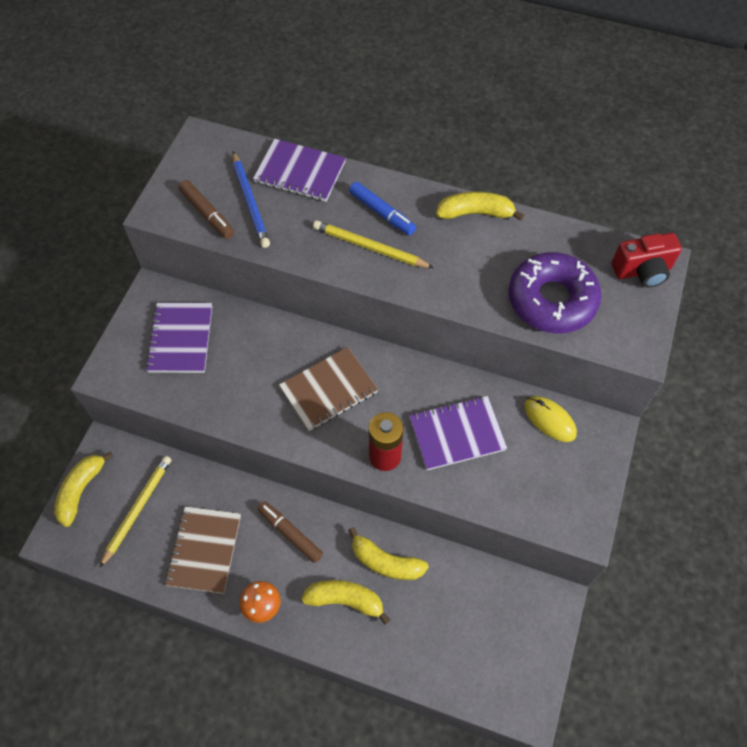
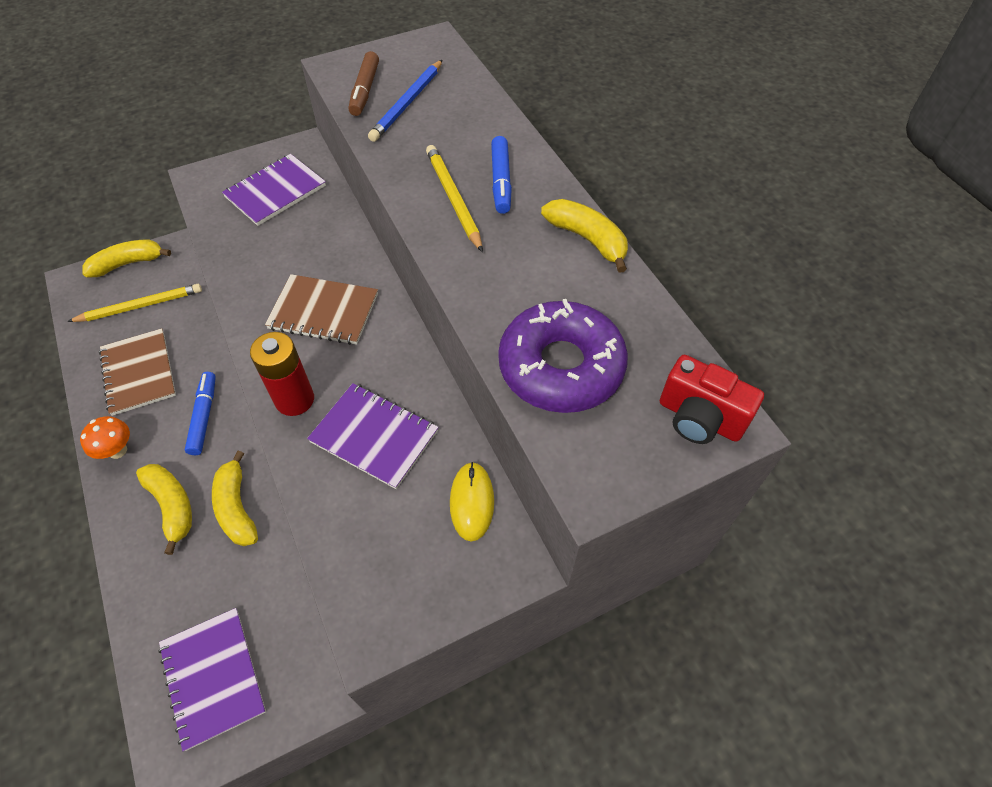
camera: 45 degrees right, 5 degrees down
brown notebook [165,506,241,594] -> brown notebook turned 75 degrees counterclockwise [99,328,176,416]
purple notebook [253,139,346,202] -> purple notebook moved to [158,608,266,751]
brown marker [257,501,323,563] -> blue marker [185,372,216,455]

